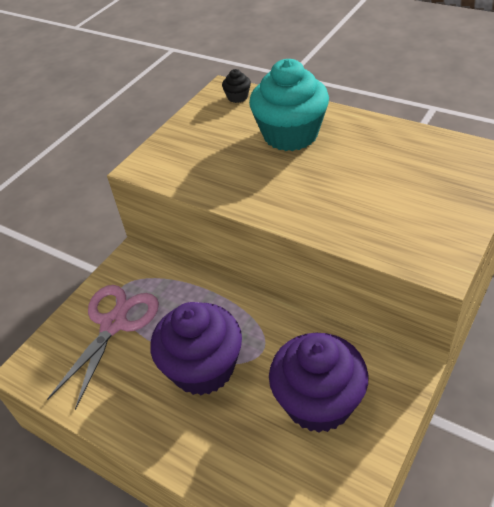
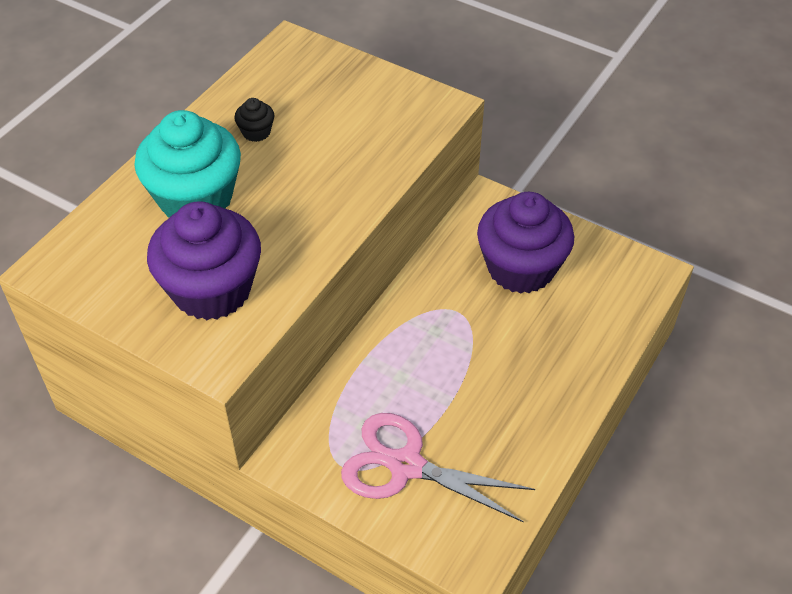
camera: 95 degrees left, 5 degrees up
purple cupcake [150,302,242,395] -> purple cupcake moved to [147,201,261,320]
black cupcake [222,69,251,103] -> black cupcake moved to [234,98,274,142]

